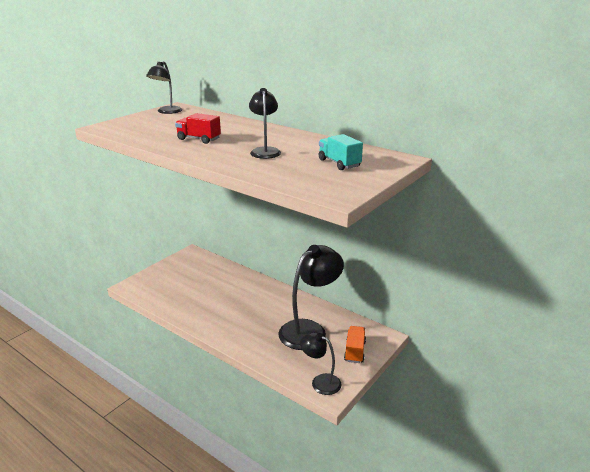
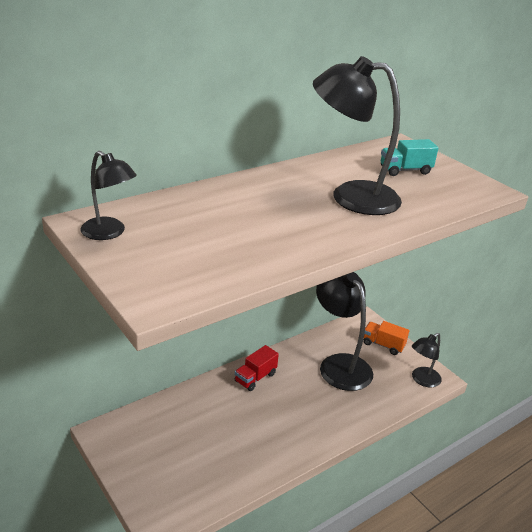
camera: 75 degrees left, 5 degrees up
red truck [175,113,221,144] -> red truck moved to [235,345,279,391]
black lamp [249,88,281,159] -> black lamp [313,56,402,215], size x1.81

